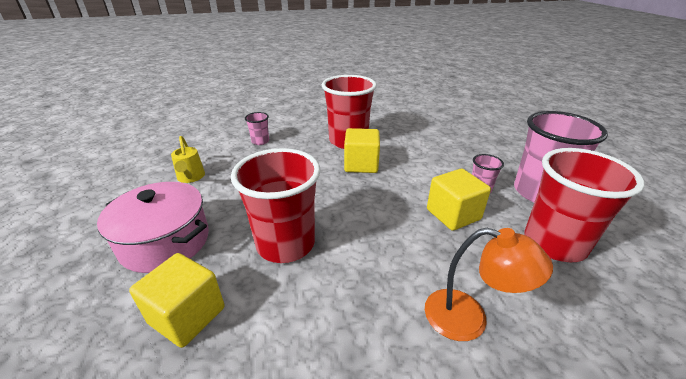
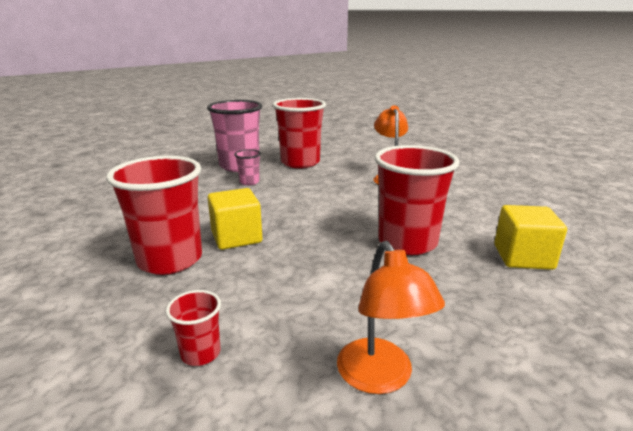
camera: 115 degrees left, 10 degrees down
pink pot [97,182,209,273] -> none
yellow watering can [171,136,205,183] -> orange lamp [337,241,445,394]
pink cup [245,112,269,145] -> red cup [166,290,221,366]
yellow cube [427,169,491,231] -> none

